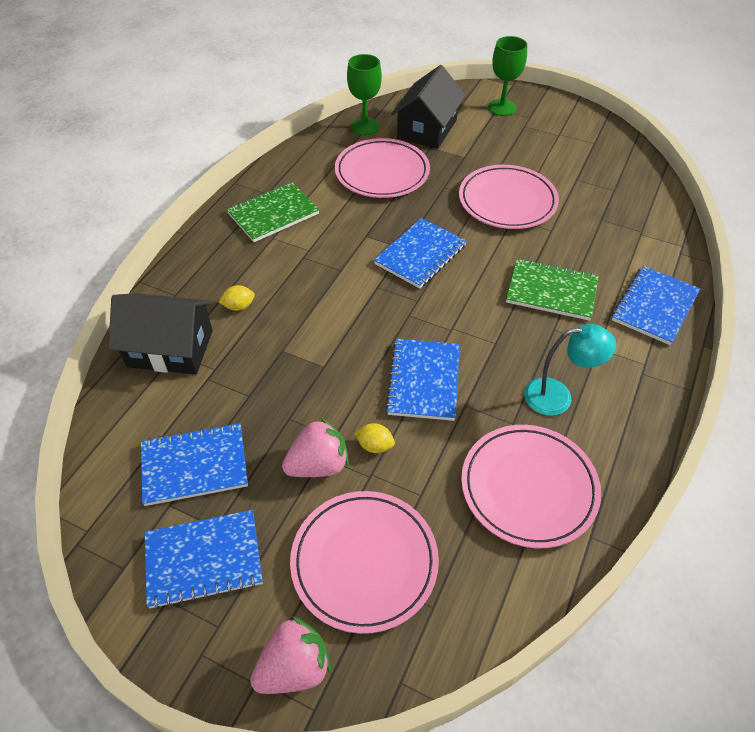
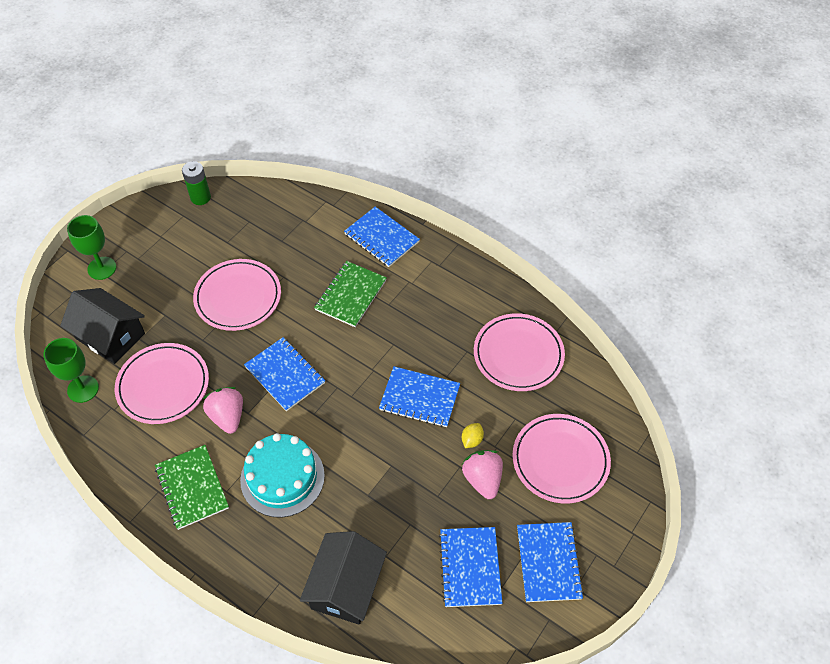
camera: 80 degrees left, 5 degrees up
yellow lemon [219,285,255,311] -> none
pink strawberry [250,616,331,694] -> pink strawberry moved to [203,387,243,434]
turquoise lamp [524,324,616,416] -> none
none -> green battery [182,161,211,205]
none -> turquoise cake [240,433,325,517]

